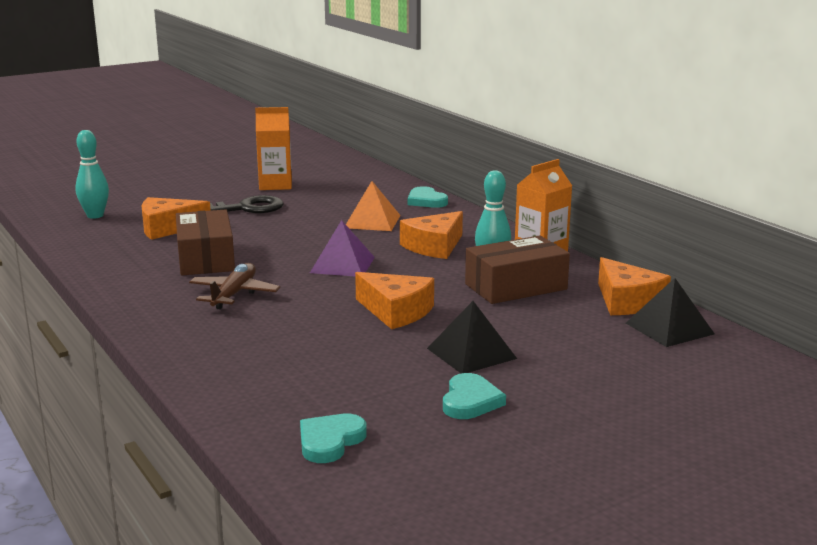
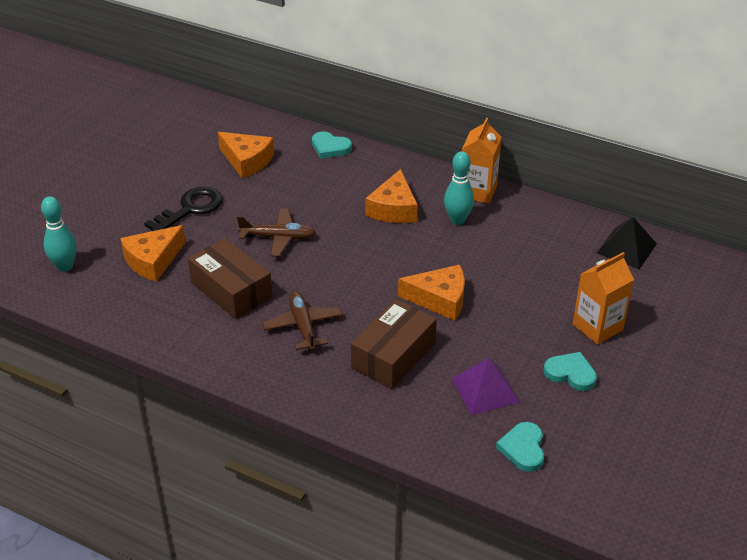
camera: 30 degrees left, 20 degrees up
orange carton [255,107,292,190] -> orange carton moved to [573,252,634,345]
purple pyramid [310,220,375,276] -> purple pyramid moved to [452,358,520,415]
orange pyramid [346,181,401,231] -> none
black pyramid [427,301,517,373] -> none
turquoise heart [443,373,506,419] -> turquoise heart turned 45 degrees counterclockwise [543,352,597,391]
brown box [465,236,570,304] -> brown box moved to [351,299,437,389]
orange cheese [598,257,671,315] -> orange cheese moved to [218,132,274,179]
none -> brown plane [237,209,316,257]

